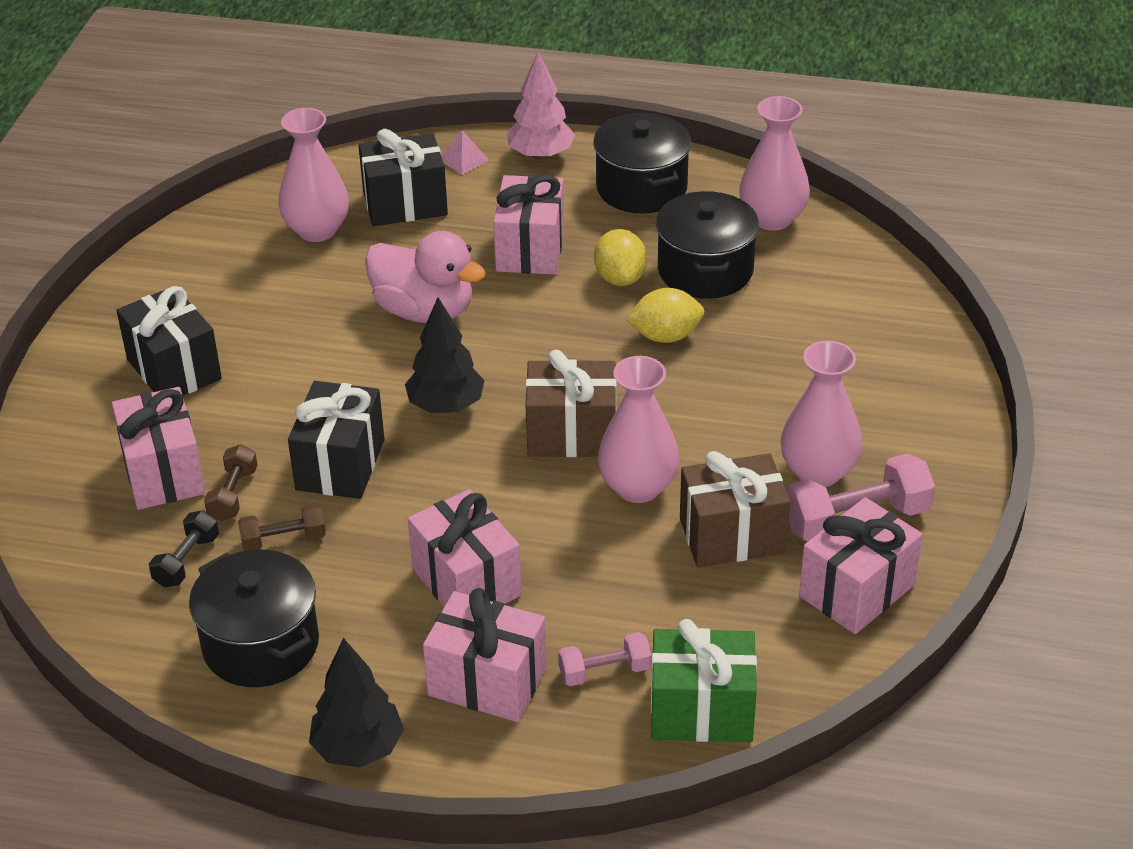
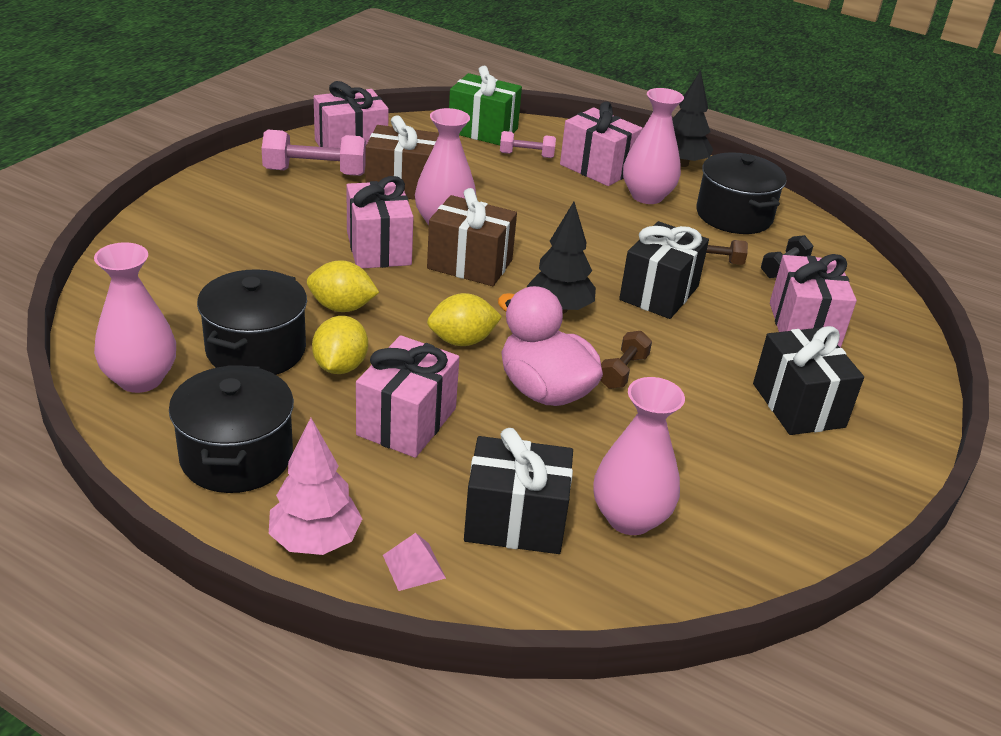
camera: 165 degrees left, 5 degrees down
brown dumbbell [204,444,257,521] -> brown dumbbell moved to [600,331,652,389]
pink gift [408,489,522,607] -> pink gift moved to [346,176,414,269]
pink vase [781,341,862,487] -> pink vase moved to [623,88,684,204]
none -> yellow lemon [427,293,502,346]

